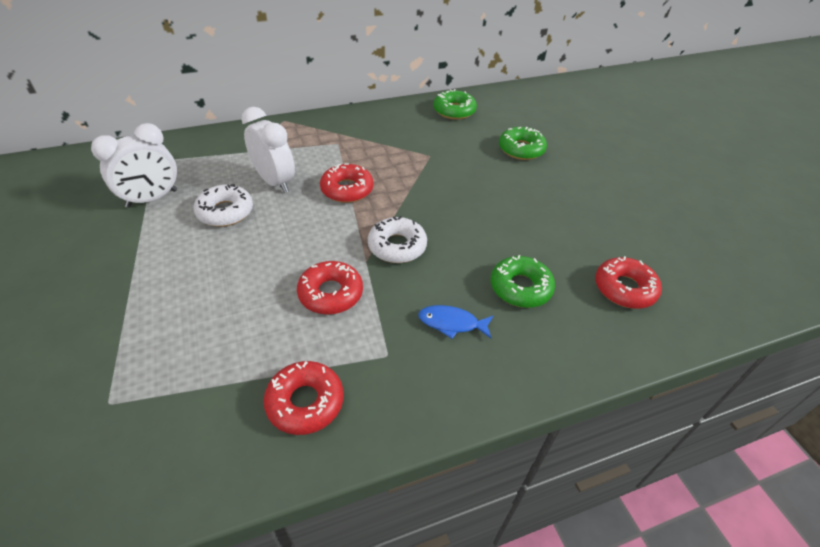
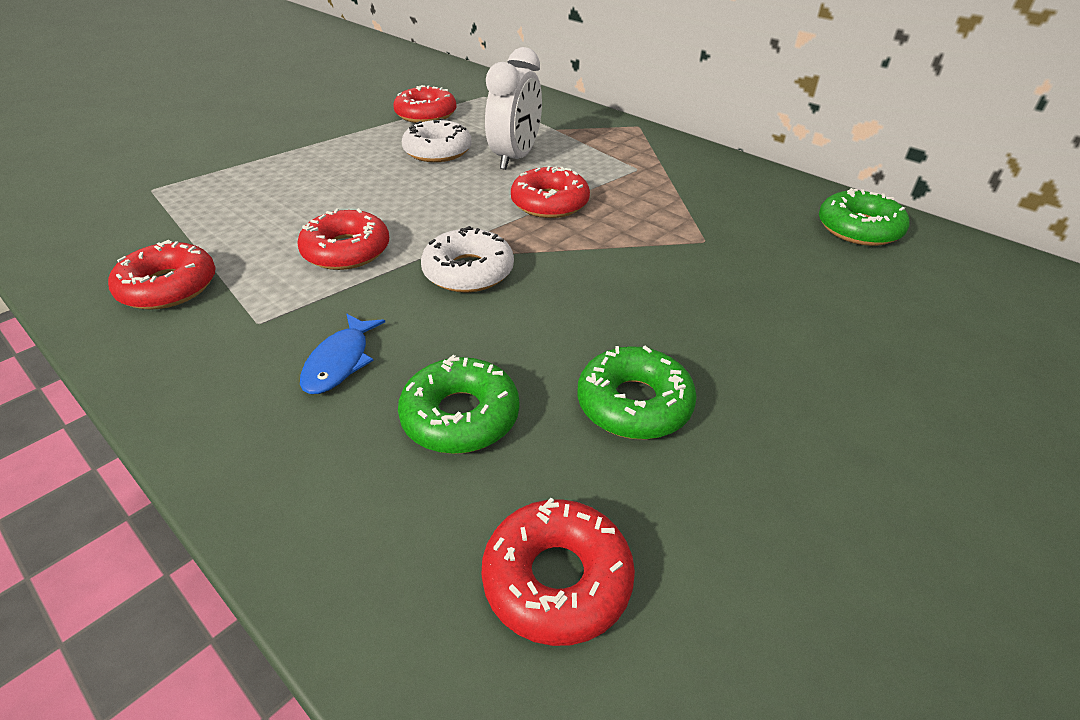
camera: 65 degrees right, 5 degrees down
white clock [91,123,177,208] -> red donut [393,85,456,123]
blue fish [418,305,493,339] -> blue fish turned 150 degrees counterclockwise [300,314,385,394]
green donut [499,127,547,160] -> green donut moved to [577,346,697,439]

